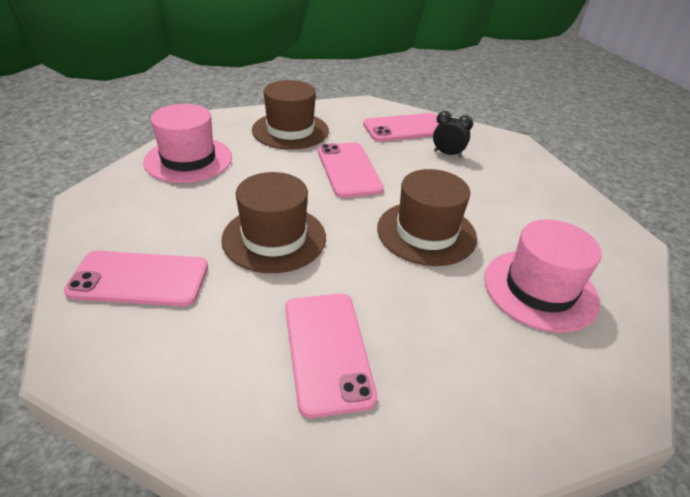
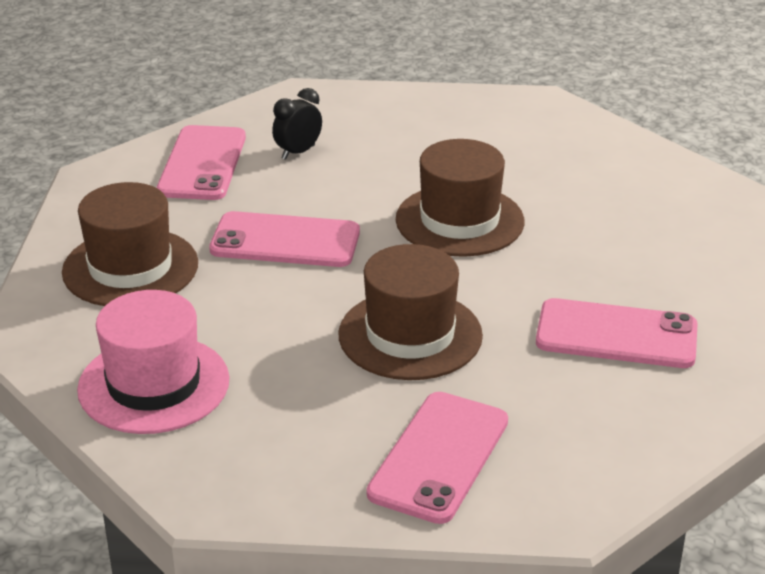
camera: 65 degrees left, 5 degrees down
pink hat [484,219,602,333] -> none

